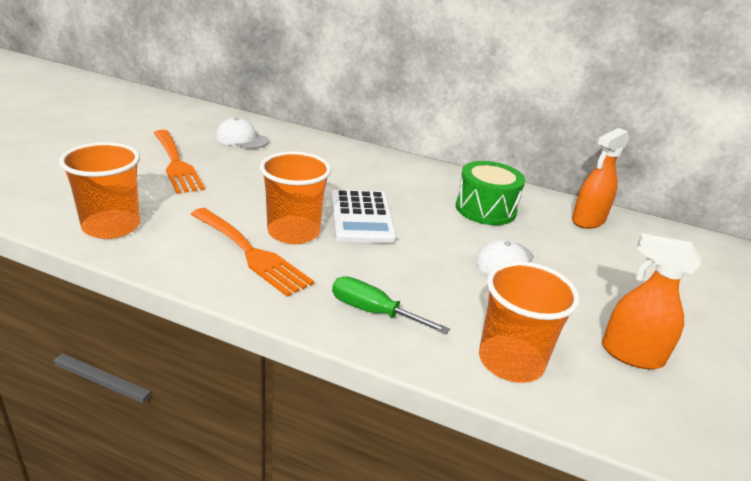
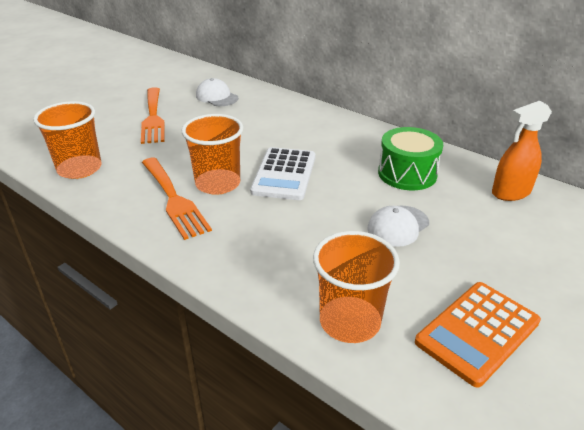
camera: 20 degrees right, 5 degrees up
green screwdriver [332,276,450,334] -> none
orange spray bottle [602,233,701,369] -> orange calculator [415,282,541,388]

